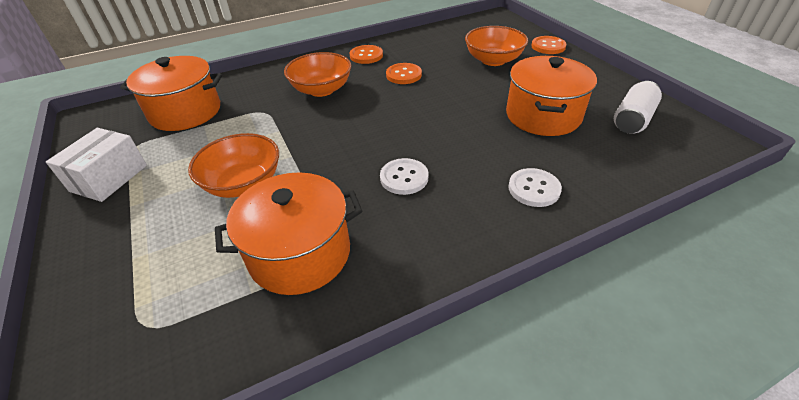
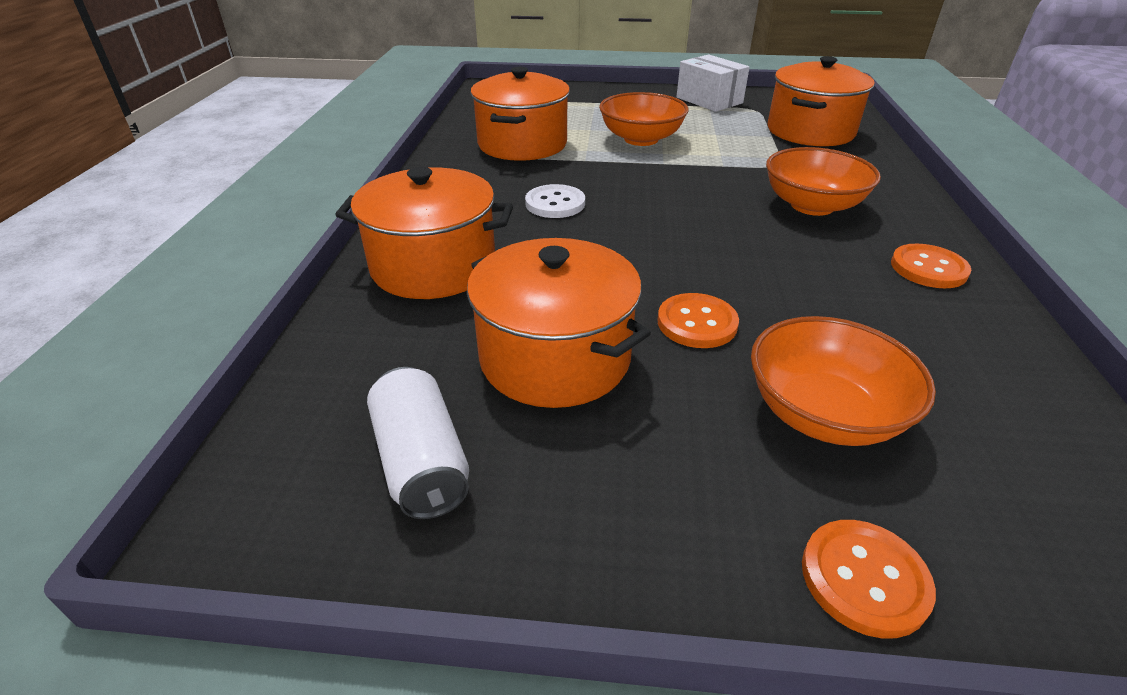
camera: 120 degrees right, 5 degrees down
orange button [386,63,422,84] -> orange button moved to [657,293,739,348]
white button [508,168,562,207] -> orange pot [335,167,513,299]

